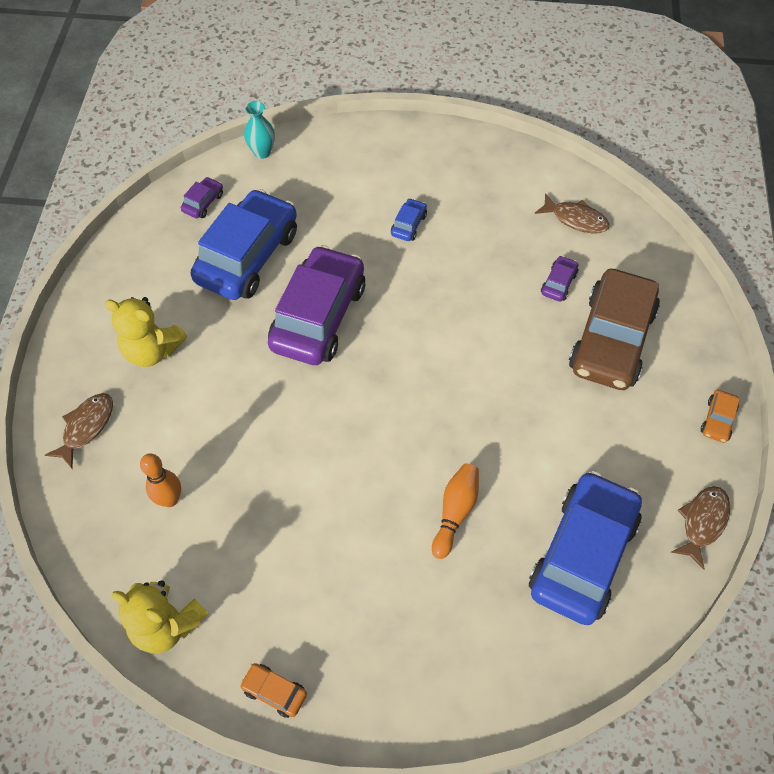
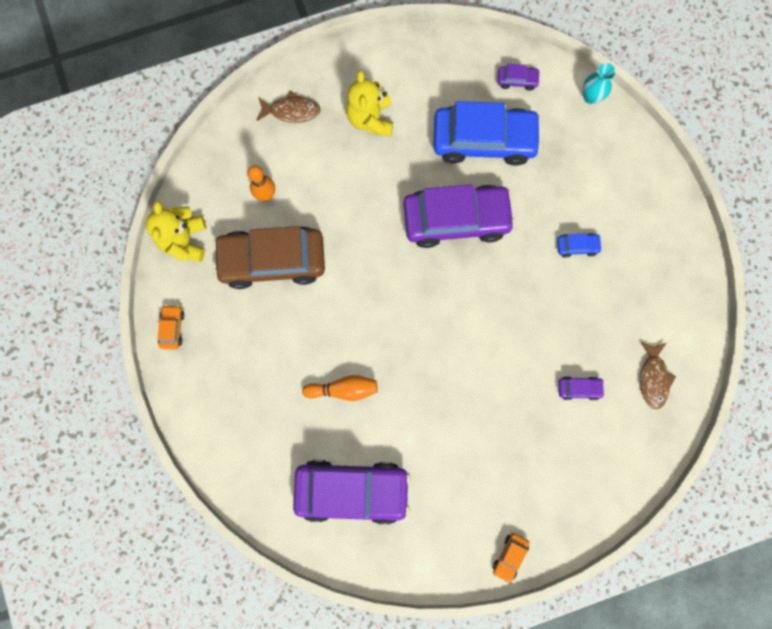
camera: 65 degrees right, 20 degrees up
blue car [529,471,642,625] -> purple car [293,460,411,525]
brown car [569,269,660,390] -> brown car moved to [213,226,325,289]
brown fish [671,486,730,569] -> none
orange car [701,390,740,443] -> orange car turned 60 degrees counterclockwise [493,533,530,584]

